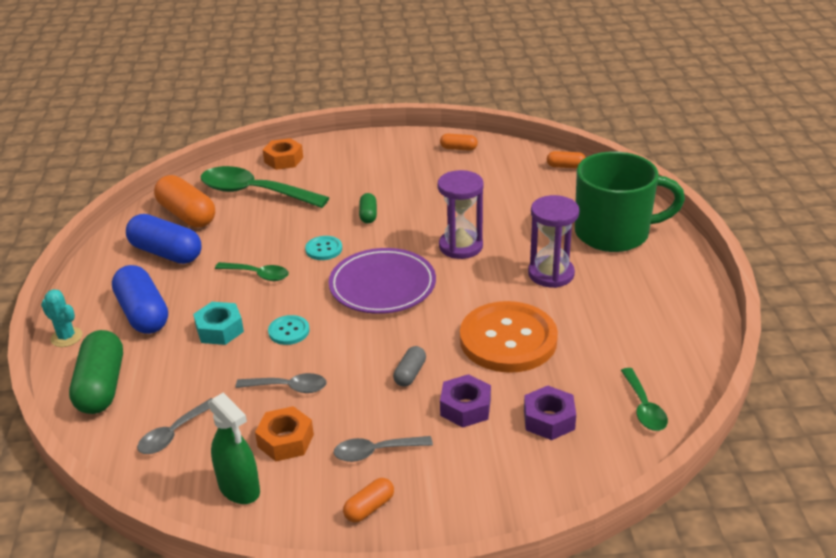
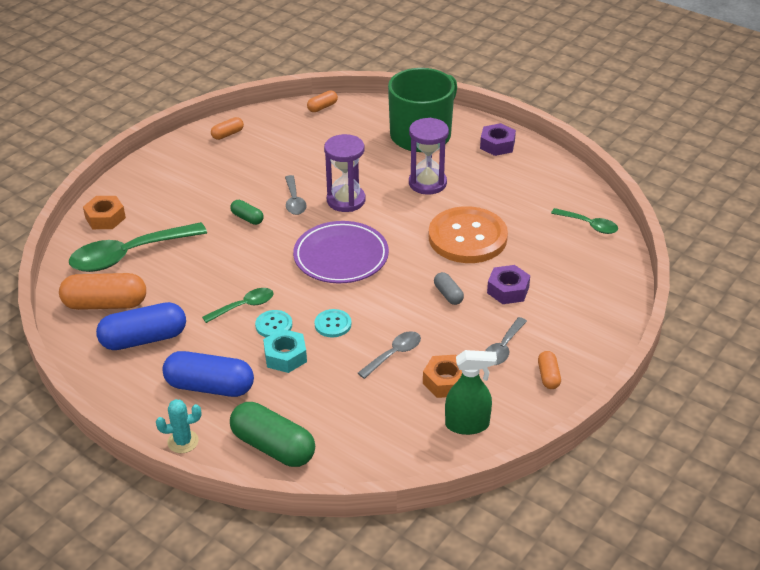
camera: 50 degrees left, 5 degrees up
grey spoon [137,398,213,454] -> grey spoon moved to [285,175,307,215]
turquoise button [305,236,342,260] -> turquoise button moved to [255,310,292,337]
purple nut [524,386,576,440] -> purple nut moved to [480,123,516,156]

